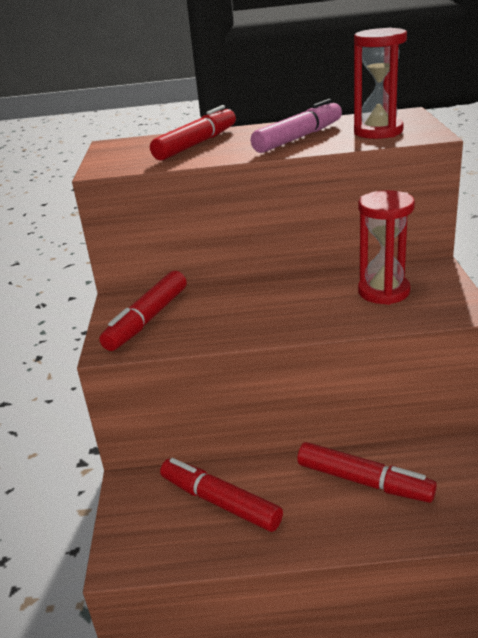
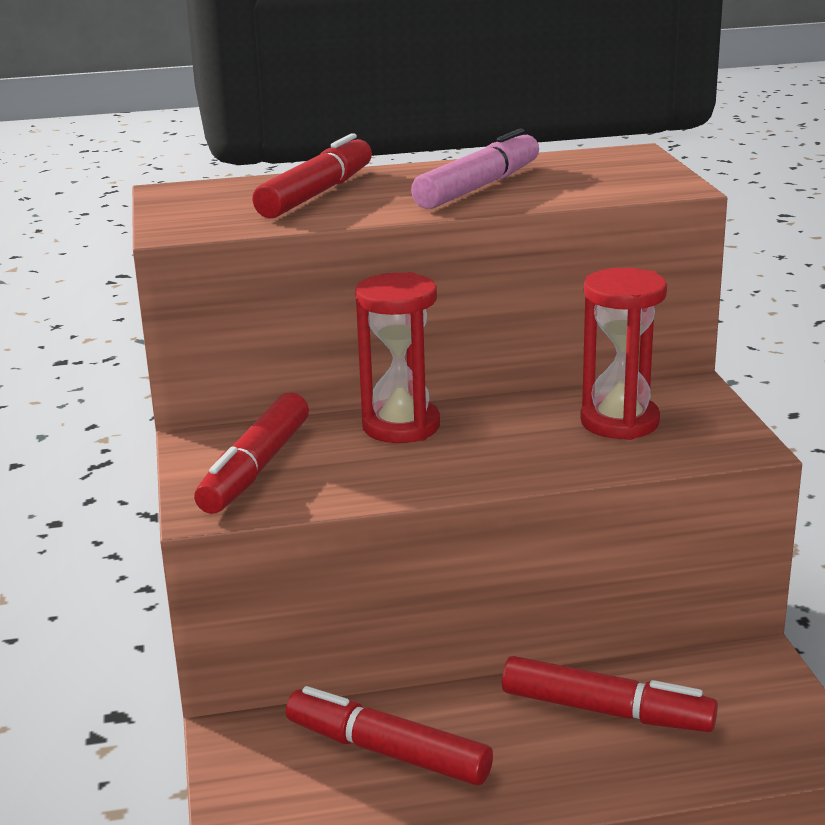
camera: 10 degrees left, 5 degrees down
red hourglass [354,28,407,139] -> red hourglass moved to [355,272,440,443]

